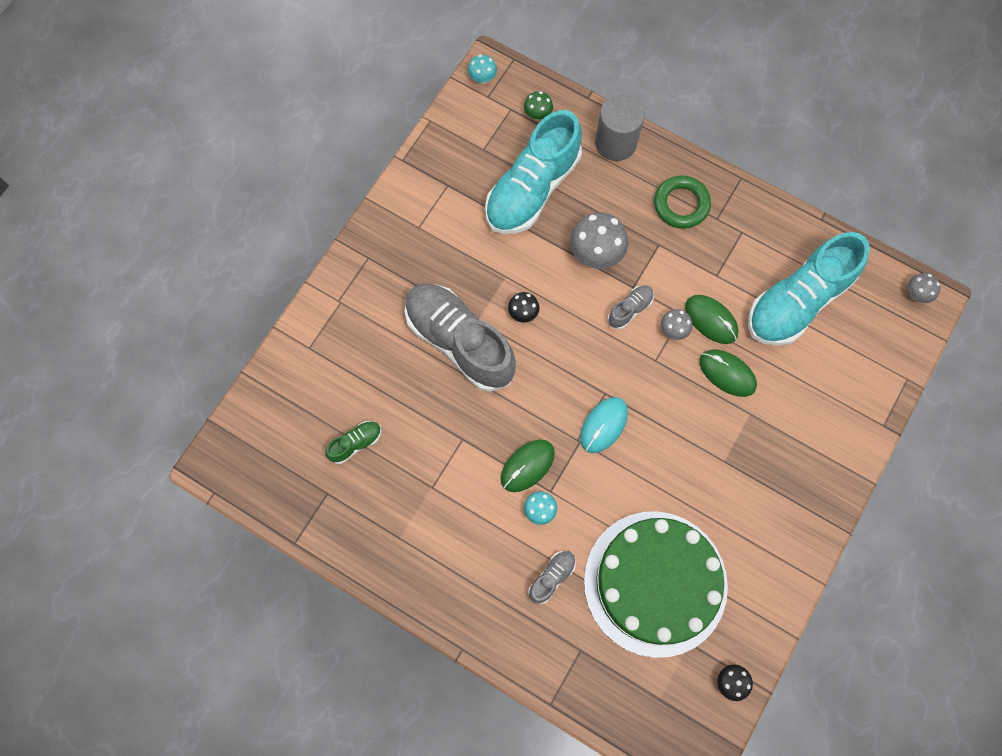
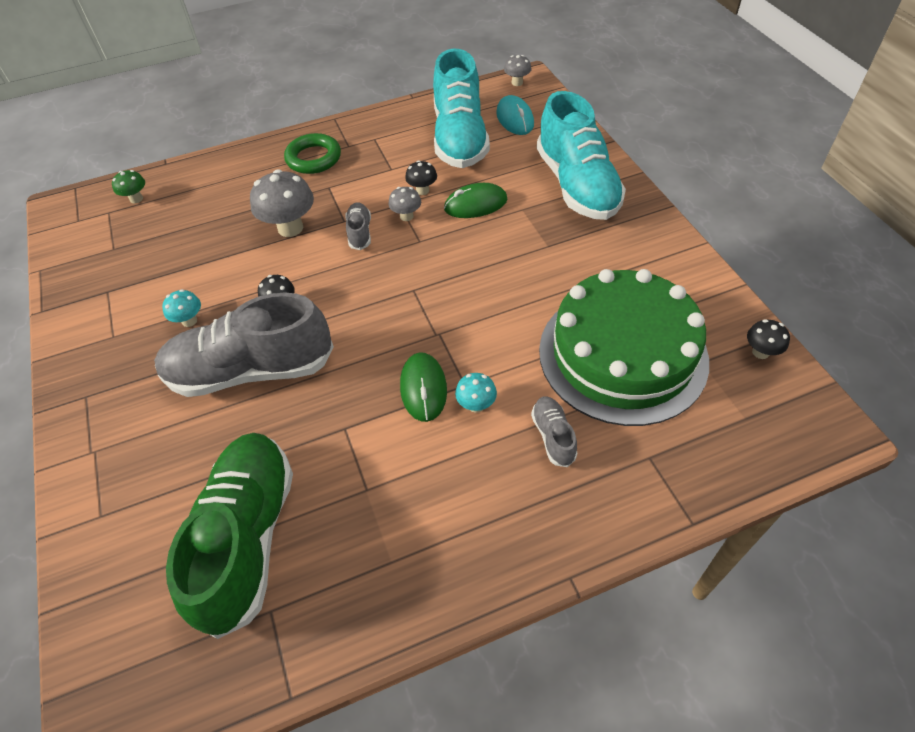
camera: 50 degrees left, 20 degrees down
green shoe [325,421,381,464] -> green shoe [166,433,293,639], size x2.36
turquoise mushroom [468,55,497,84] -> turquoise mushroom moved to [162,289,201,327]
turquoise shoe [485,110,582,234] -> turquoise shoe moved to [537,91,626,220]
turquoise mouse [580,397,628,453] -> turquoise mouse moved to [496,95,534,135]
grey cylinder [595,94,645,161] -> none
green mouse [685,295,739,344] -> black mushroom [405,160,437,195]

